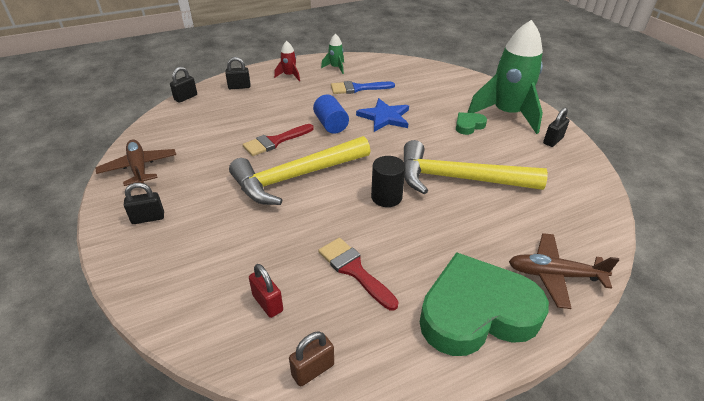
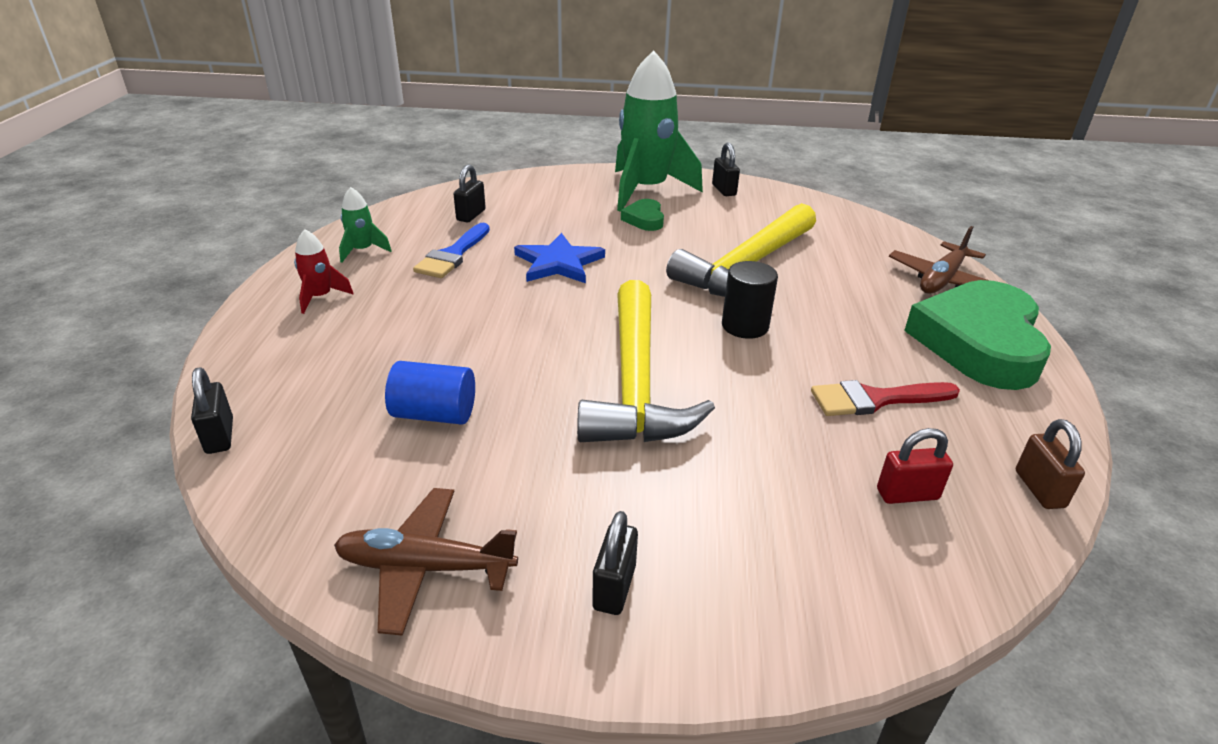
camera: 60 degrees left, 5 degrees down
black padlock [225,57,250,89] -> black padlock moved to [454,164,486,222]
red brush [243,124,314,156] -> none
blue cylinder [313,95,349,134] -> blue cylinder moved to [385,361,475,425]

